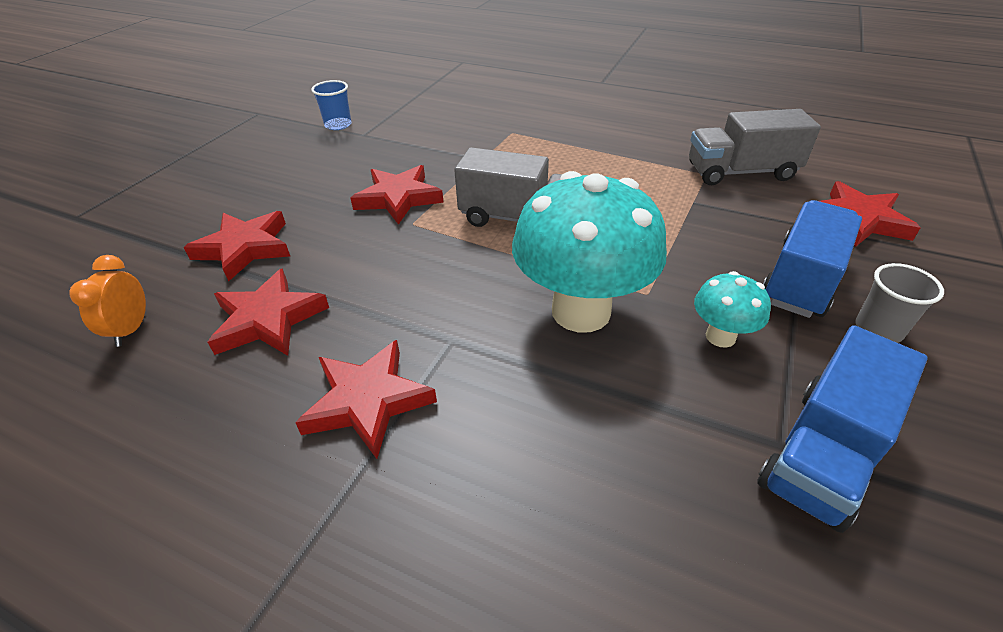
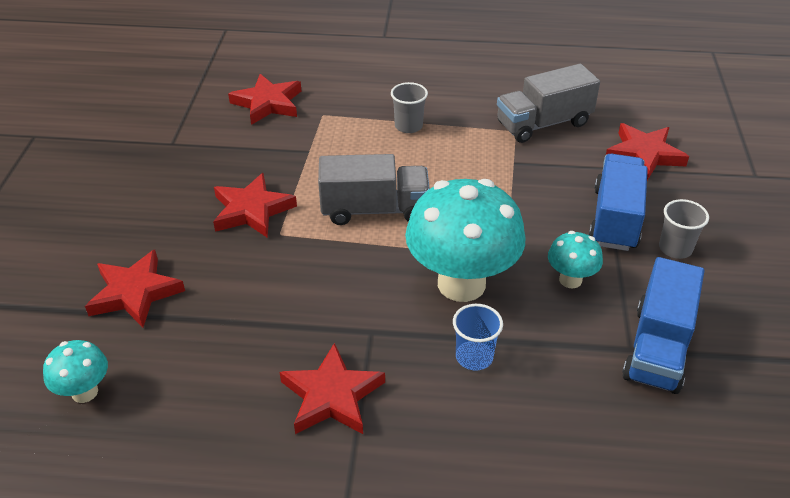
camera: 20 degrees left, 0 degrees up
orange clock [69,255,146,347] -> turquoise mushroom [43,340,108,403]
red star [208,268,329,356] -> red star moved to [228,74,301,125]
blue cup [311,80,352,130] -> blue cup moved to [453,304,503,371]
none -> grey cup [391,82,428,133]

